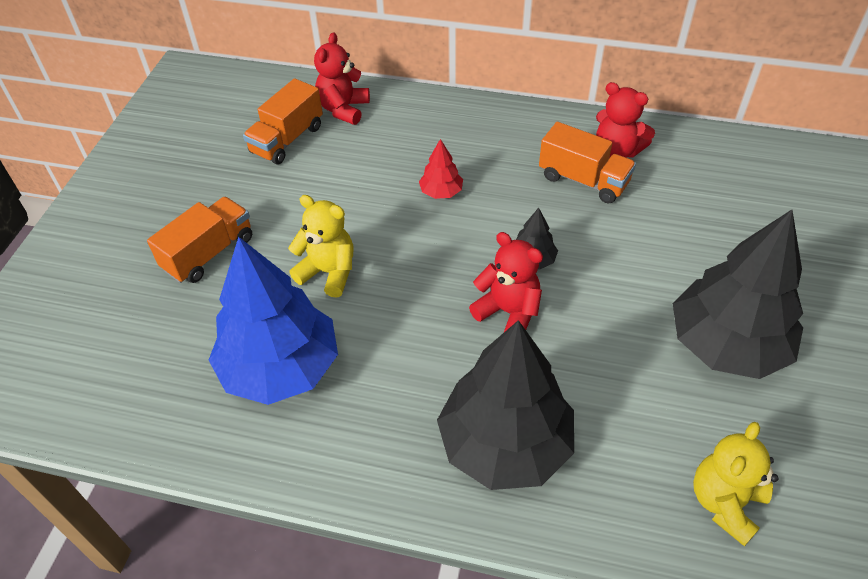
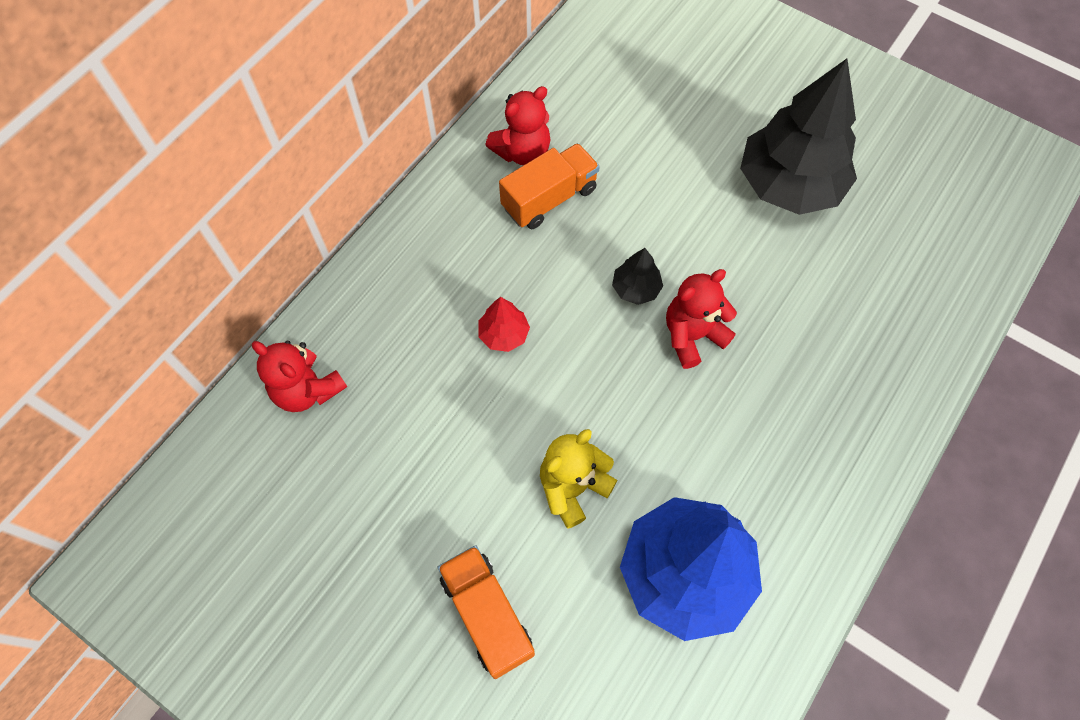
camera: 70 degrees left, 15 degrees up
orange truck [243,78,323,165] -> none
black tree [437,320,574,490] -> none
yellow teddy bear [693,422,779,546] -> none

